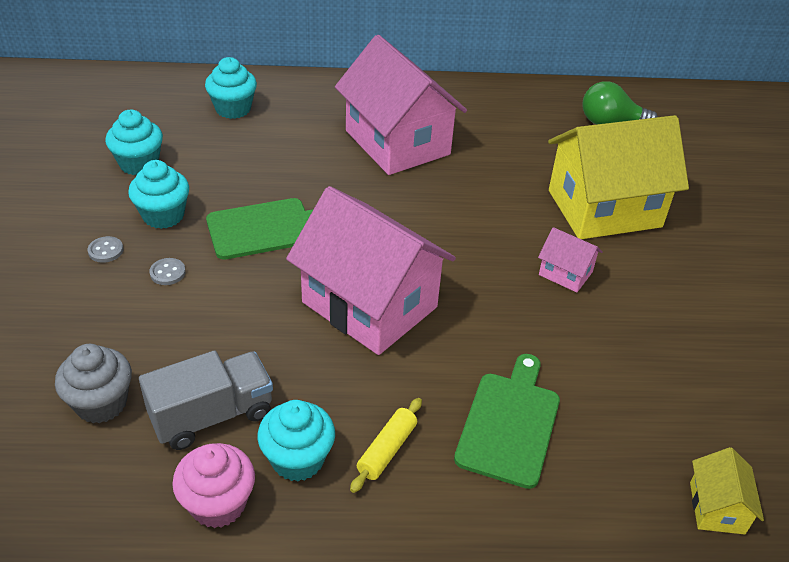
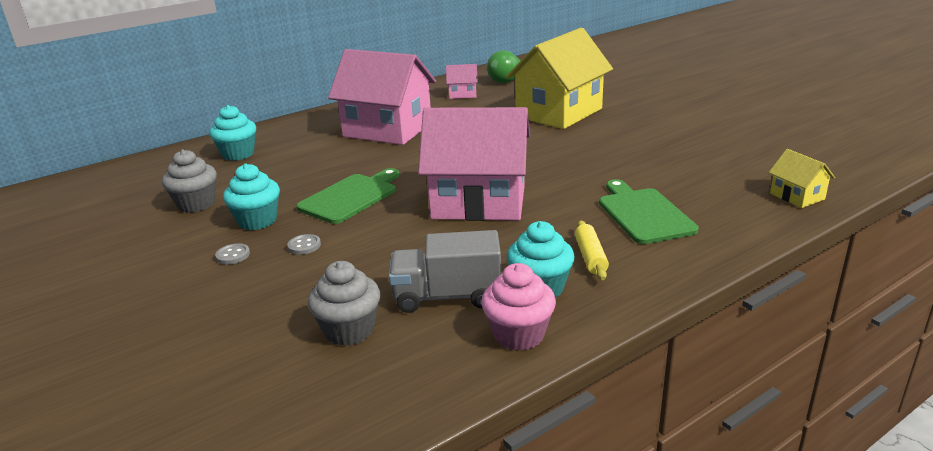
camera: 30 degrees left, 15 degrees down
turquoise cupcake [105,110,163,175] -> grey cupcake [162,149,217,213]
grey truck [139,350,273,450] -> grey truck turned 120 degrees counterclockwise [389,230,501,313]
pink house [538,227,603,293] -> pink house moved to [446,64,478,99]

